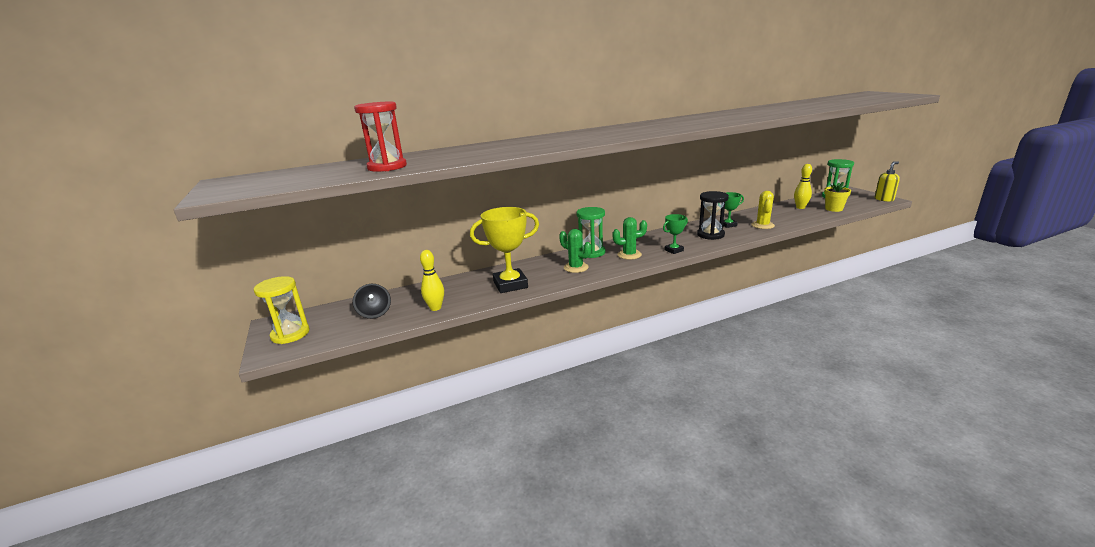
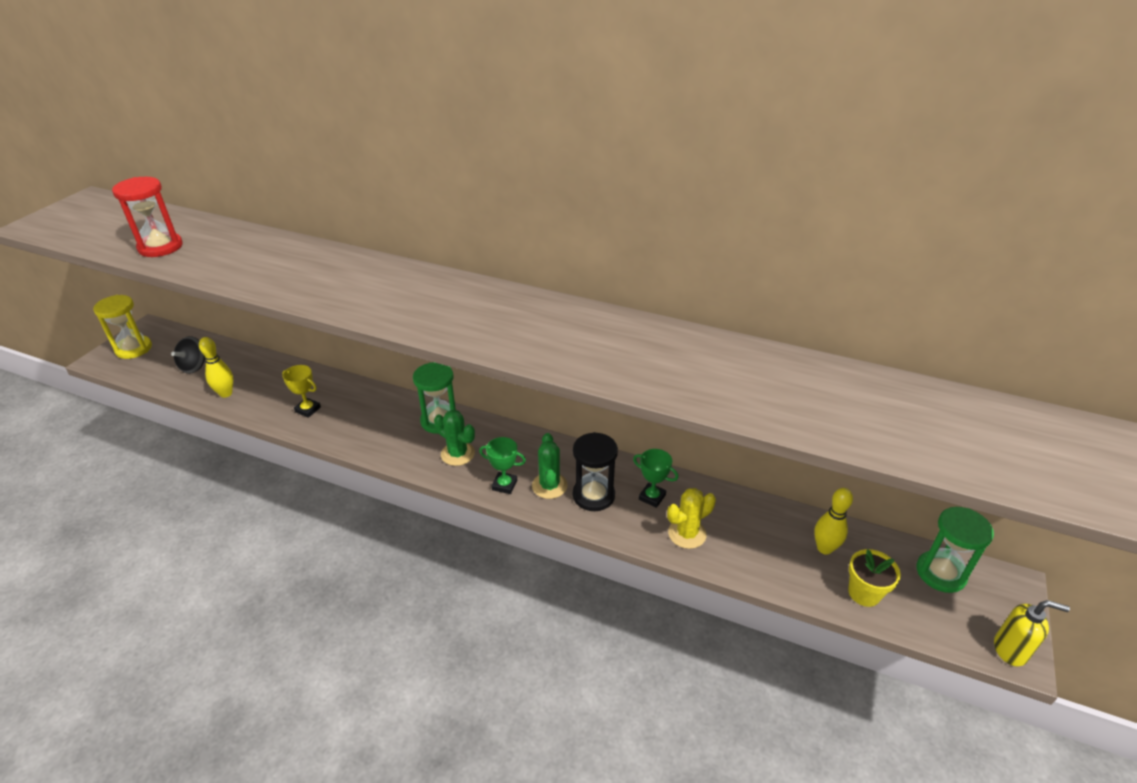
camera: 45 degrees right, 15 degrees up
yellow trophy [470,207,539,293] -> yellow trophy [282,365,321,418], size x0.52
green cactus [559,229,591,273] -> green cactus moved to [532,433,568,499]

